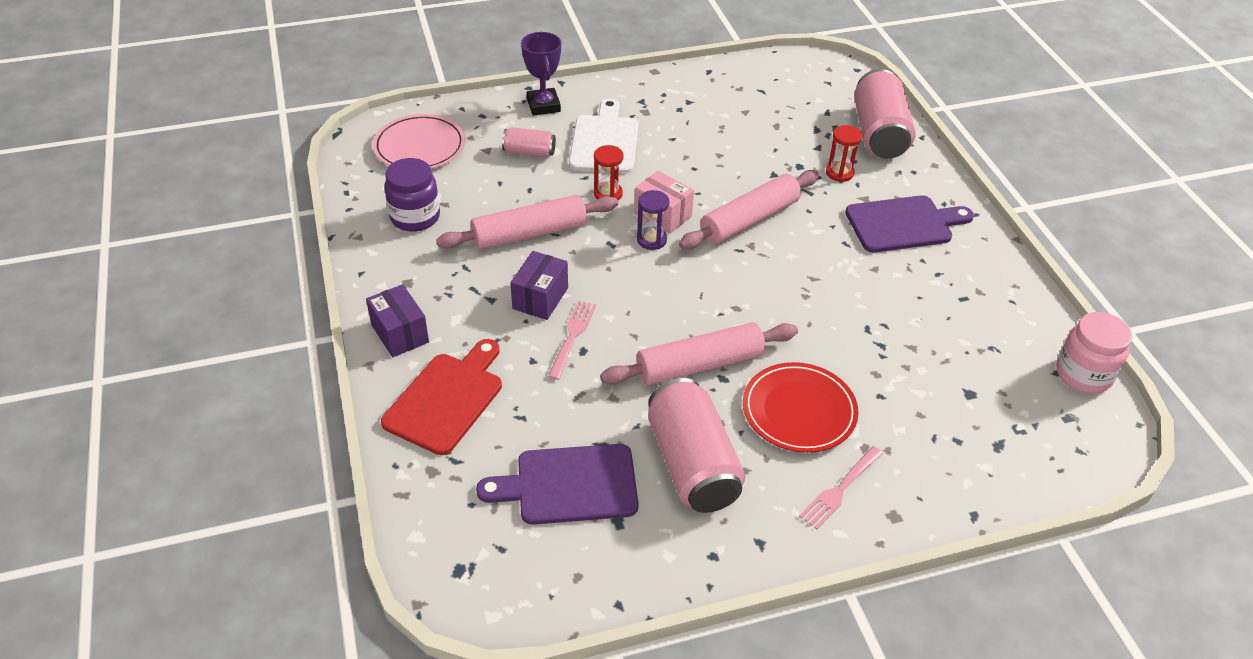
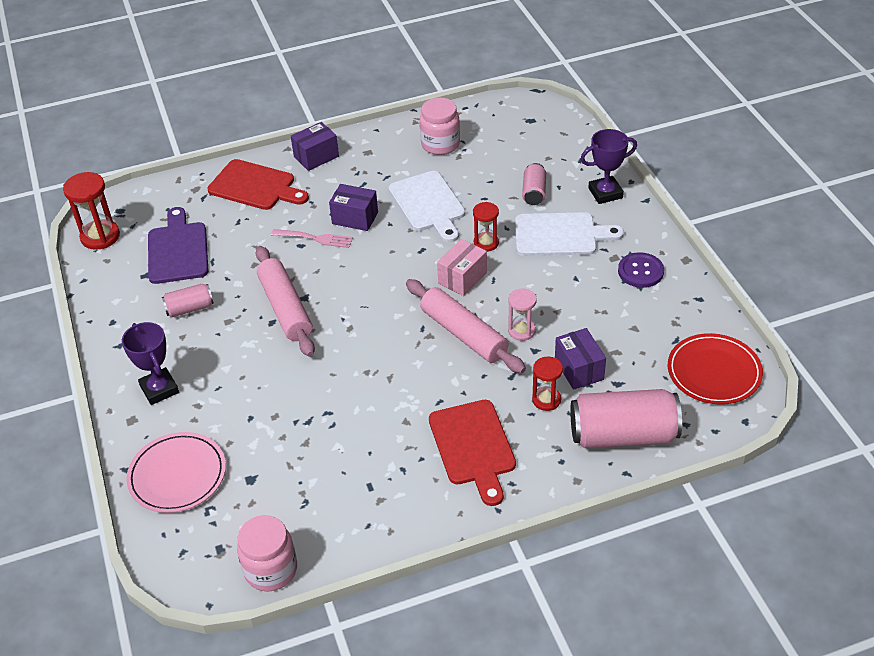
camera: 90 degrees right, 0 degrees up
pink plate [373,114,465,169] -> pink plate moved to [126,432,226,513]
purple jar [384,158,440,232] -> pink jar [420,98,460,155]
pink rolling pin [436,195,618,250] -> white cutting board [388,171,465,242]
purple hourglass [637,190,670,250] -> none
pink can [648,378,745,513] -> pink can [162,284,214,317], size x0.51
red plate [743,362,858,453] -> red plate moved to [668,333,763,404]
pink fork [799,446,883,530] -> purple trophy [122,322,179,405]
purple cutting board [845,195,974,253] -> red cutting board [429,400,516,506]
none -> red hourglass [63,172,120,250]
none -> pink hourglass [508,288,537,341]
none -> purple box [555,328,606,390]
none -> purple button [618,252,664,288]

